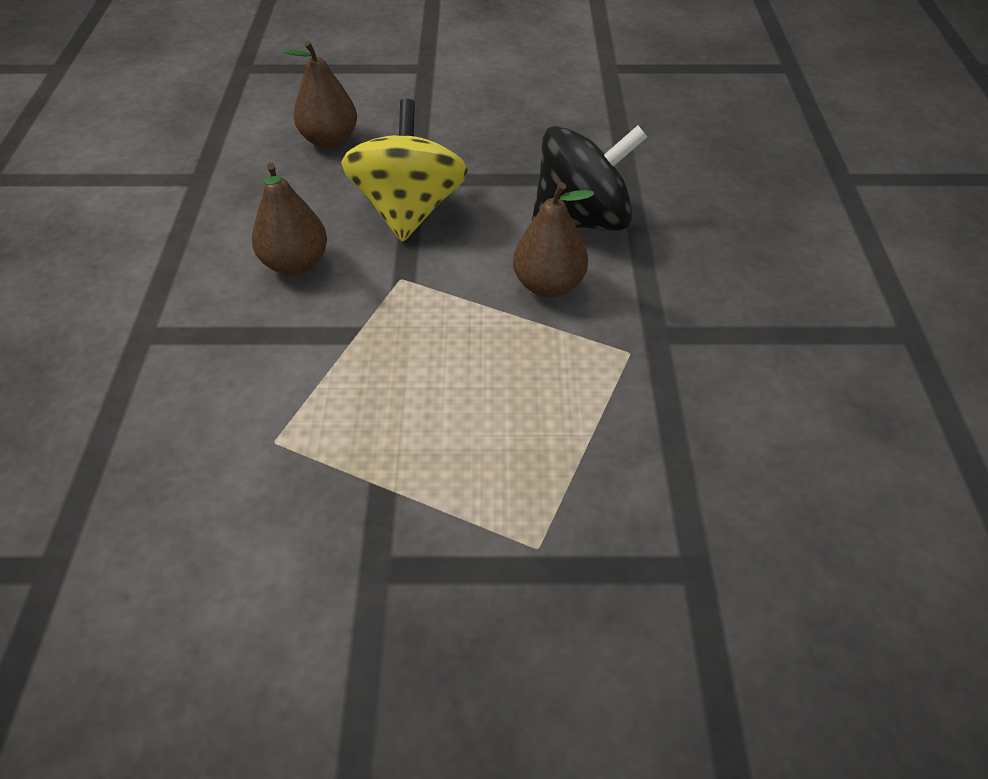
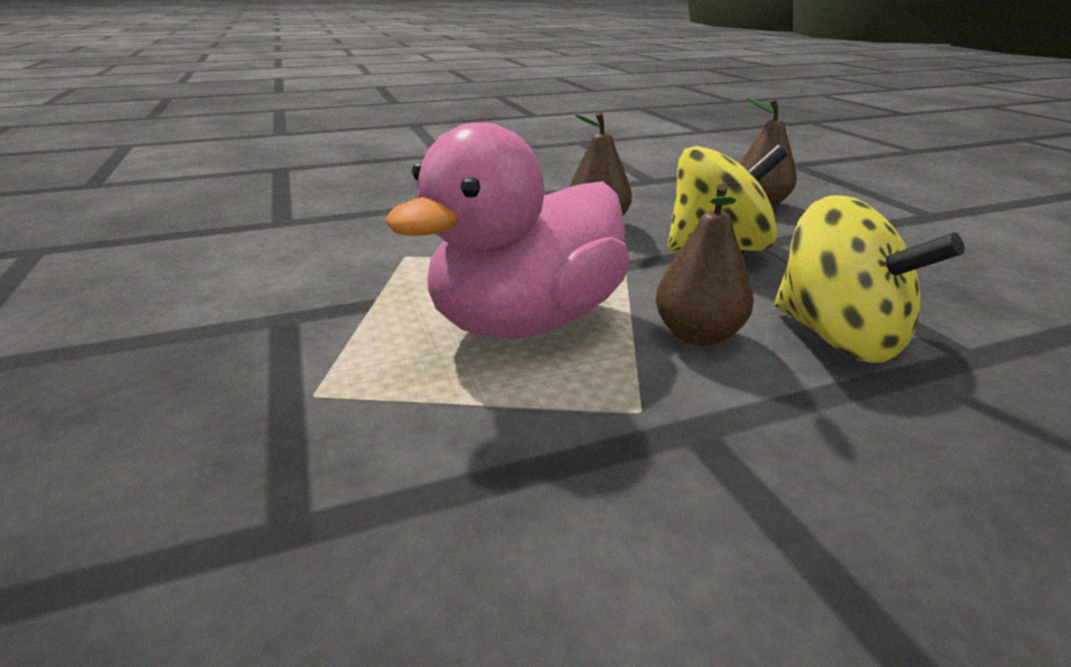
camera: 70 degrees right, 20 degrees down
black spinning top [532,125,647,231] -> yellow spinning top [774,195,965,363]
none -> pink duck [385,122,630,339]

